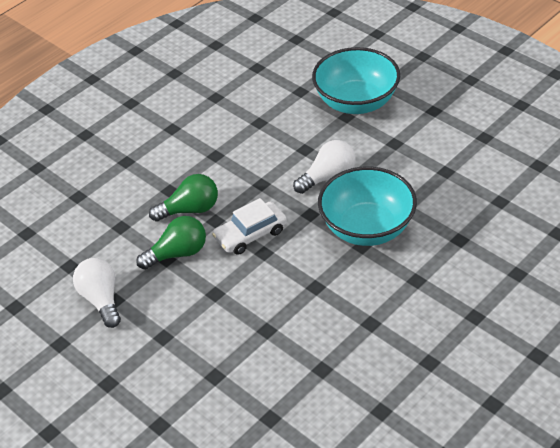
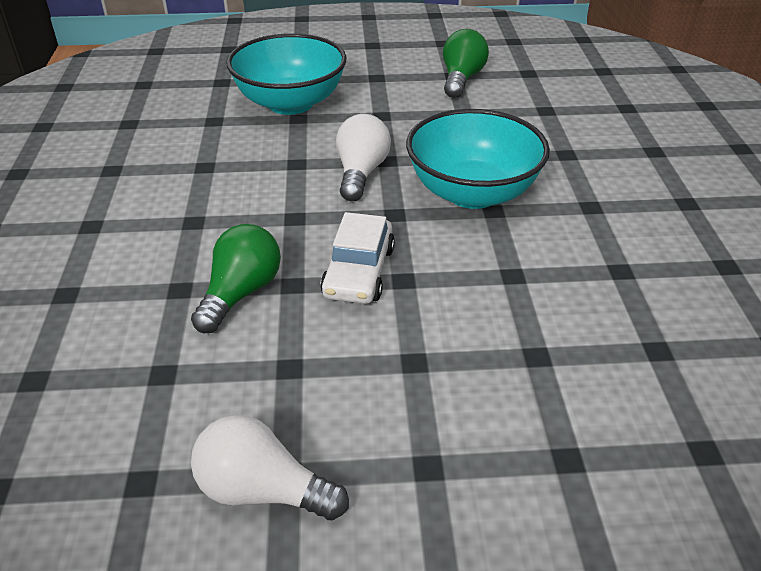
camera: 50 degrees left, 5 degrees down
green light bulb [136,216,206,270] -> green light bulb moved to [443,29,489,98]

